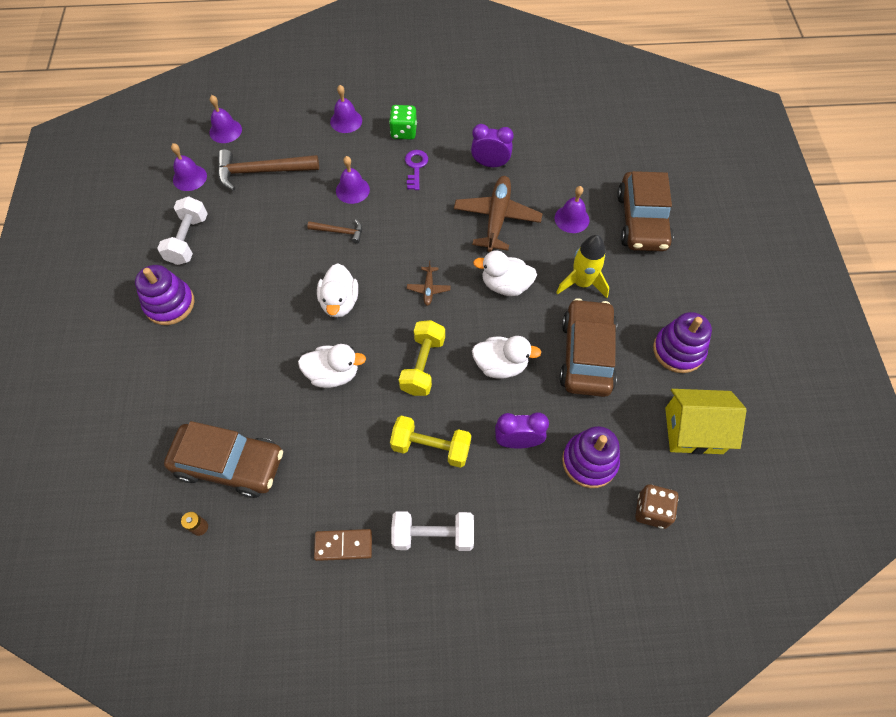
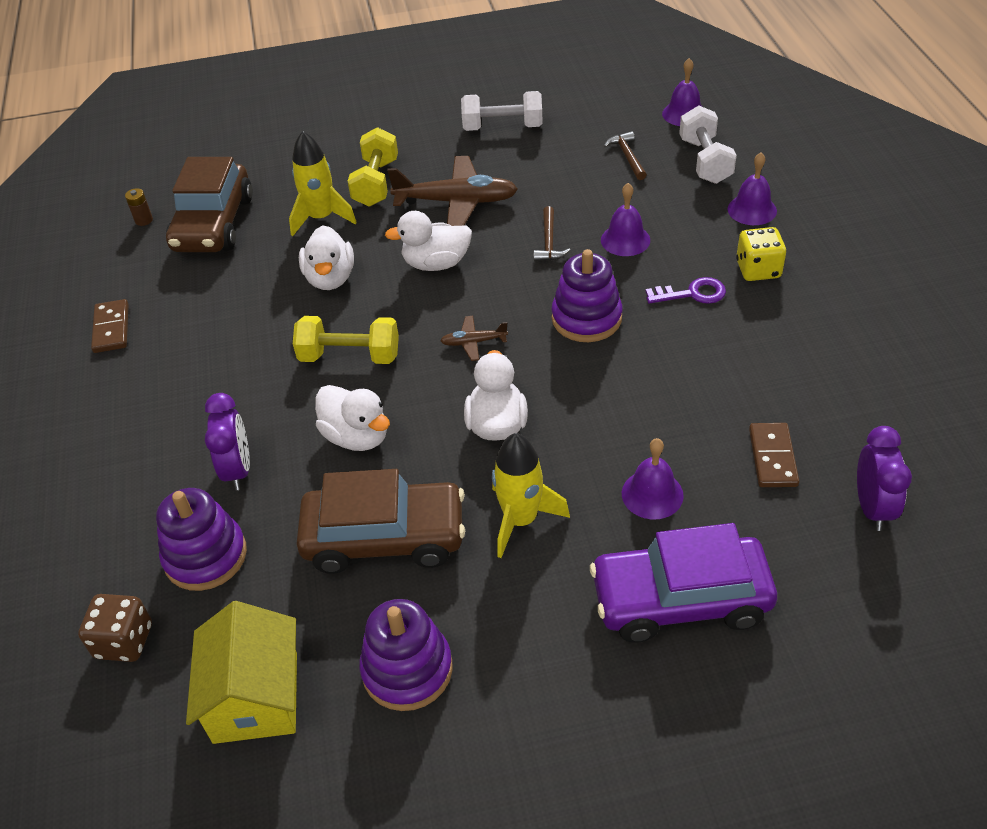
camera: 85 degrees right, 15 degrees down
purple stacking toy [135,265,195,325] -> purple stacking toy moved to [551,249,622,342]
purple bell [171,143,207,191] -> none
brown hammer [218,149,319,191] -> brown hammer [604,131,647,180], size x0.52
green dice [389,105,417,140] -> yellow dice [736,227,786,281]
yellow dumbbell [390,416,471,468] -> yellow dumbbell moved to [348,127,398,207]
white dumbbell [391,511,474,551] -> white dumbbell moved to [679,105,737,184]
brown plane [454,176,543,252] -> brown plane moved to [387,156,518,226]
purple clock [471,124,514,167] -> purple clock moved to [857,426,912,531]
white duck [472,336,541,379] -> white duck turned 45 degrees counterclockwise [315,385,390,451]
brown car [617,171,673,252] -> purple car [590,523,777,643]
none -> yellow rocket [289,131,357,236]
none -> brown domino [749,423,799,487]

